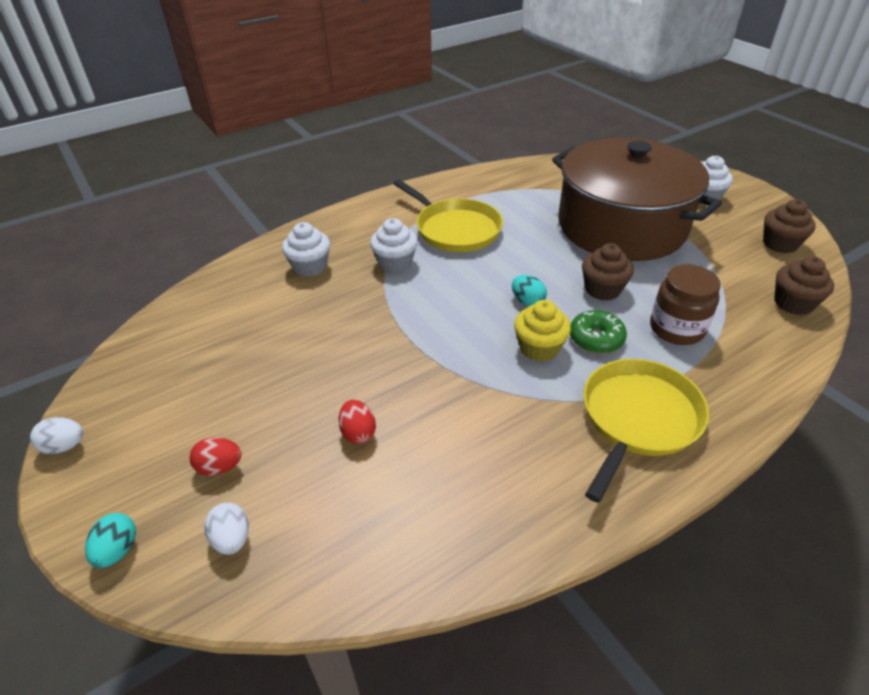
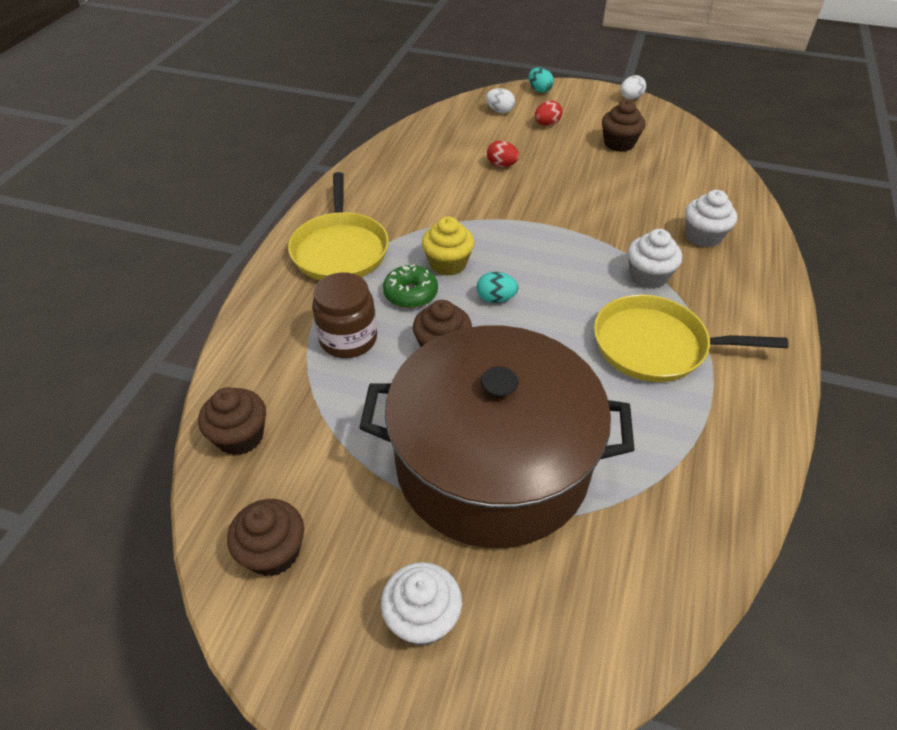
camera: 140 degrees right, 5 degrees up
none -> brown cupcake [602,100,645,152]

